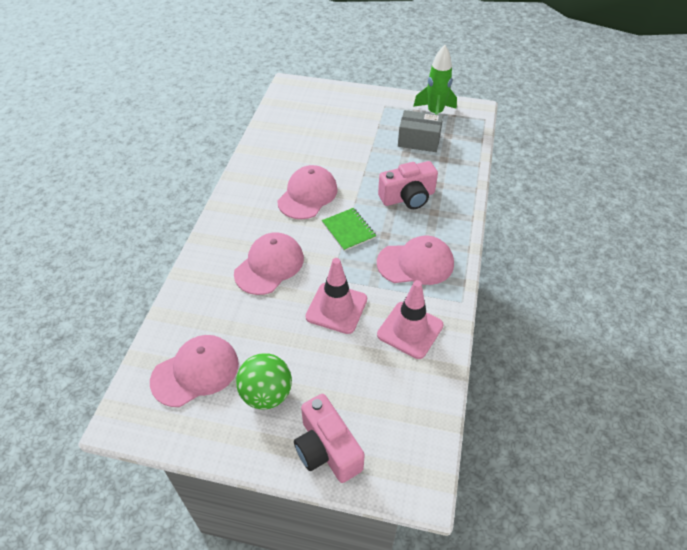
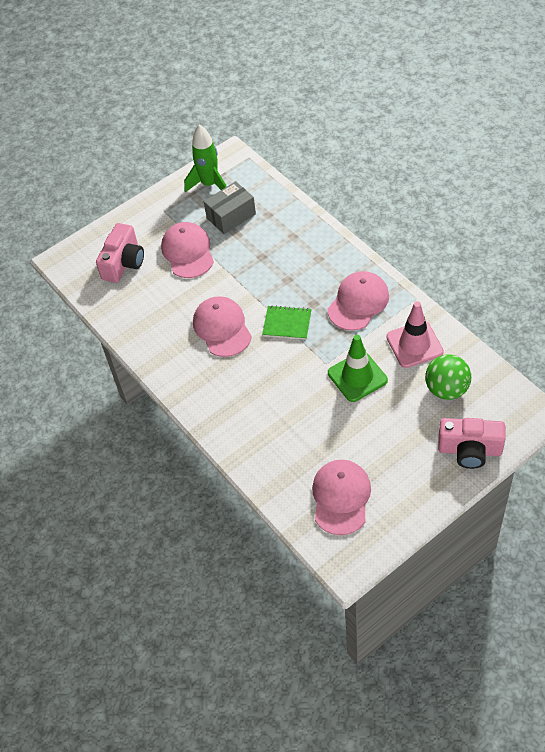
camera: 45 degrees left, 5 degrees up
pink cap [234,232,304,295] -> pink cap moved to [161,222,214,278]
green ball [236,353,292,410] -> green ball moved to [425,354,471,400]
pink traffic cone [305,258,367,334] -> green traffic cone [328,335,388,402]
pink camera [378,161,438,209] -> pink camera moved to [96,223,144,283]

